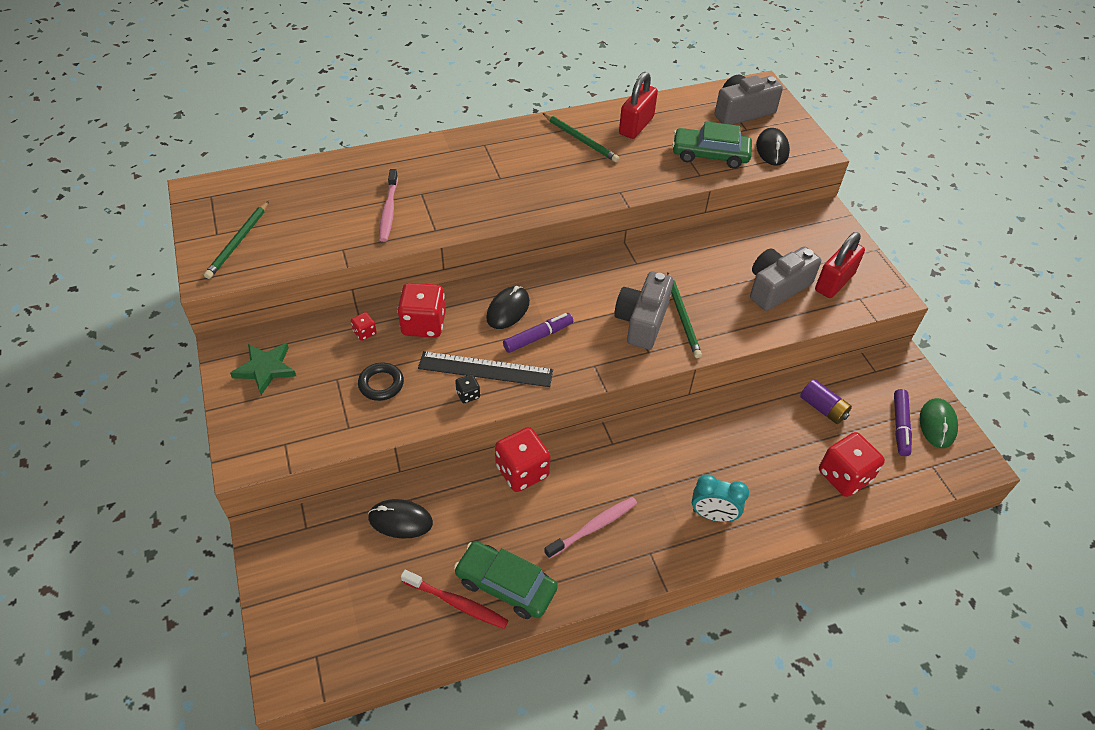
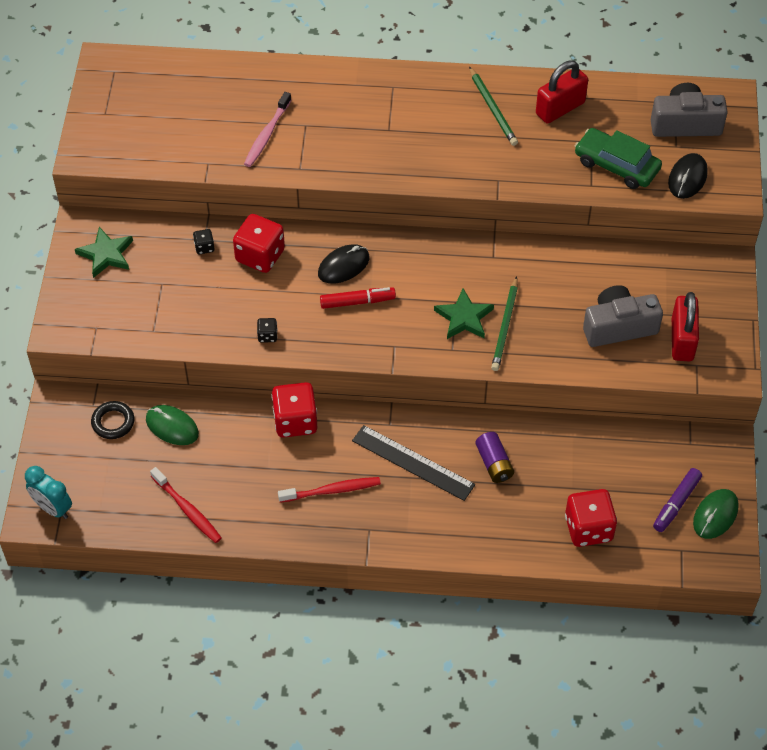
camera: 25 degrees right, 5 degrees up
green pencil [204,201,269,279] -> none
red dice [351,312,377,341] -> black dice [193,229,214,254]
black ring [358,363,404,401] -> black ring moved to [91,401,134,439]
black mouse [368,499,433,539] -> green mouse [146,405,199,445]
black ruler [418,351,553,387] -> black ruler moved to [352,425,475,501]
green car [454,541,558,619] -> none
purple marker [503,313,573,353] -> red marker [320,287,396,309]
pink toothbrush [544,497,637,559] -> red toothbrush [278,477,381,503]
grey camera [614,271,673,349] -> green star [434,288,494,339]
turquoise clock [692,474,749,522] -> turquoise clock moved to [25,466,72,519]
purple battery [800,379,852,424] -> purple battery moved to [475,432,514,483]
red padlock [815,232,865,298] -> red padlock turned 60 degrees counterclockwise [672,292,699,361]

